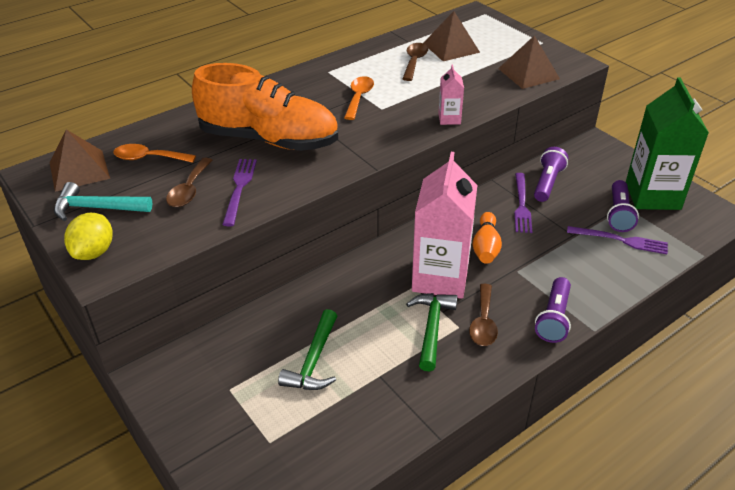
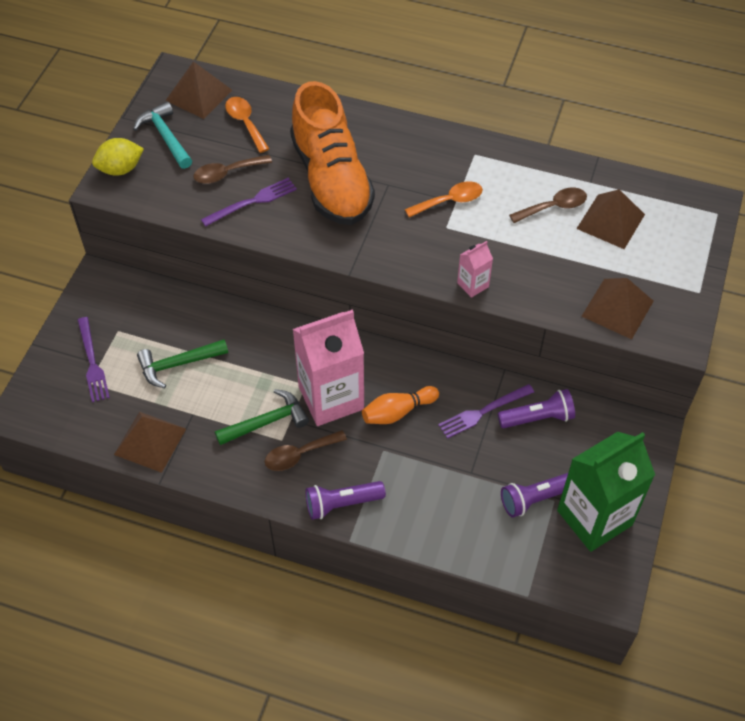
camera: 55 degrees right, 15 degrees up
purple fork [567,226,668,254] -> purple fork moved to [78,317,110,402]
none -> brown pyramid [114,412,186,473]

